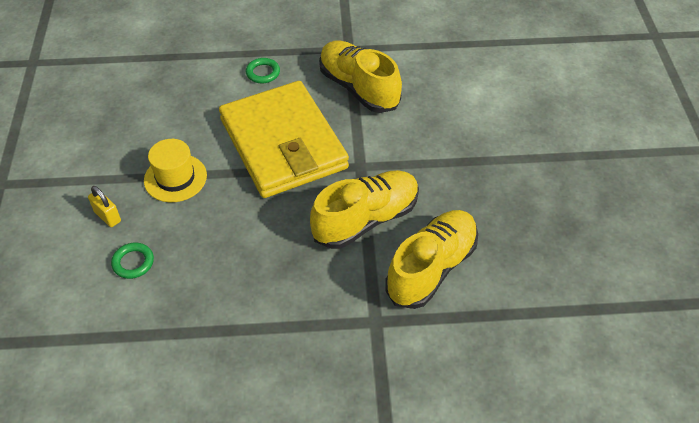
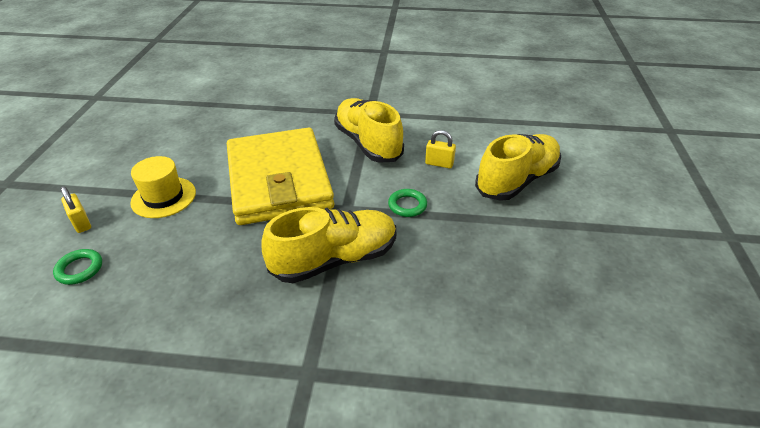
camera: 10 degrees right, 10 degrees down
green ring [246,58,280,83] -> green ring moved to [388,189,427,217]
yellow shoe [385,210,478,309] -> yellow shoe moved to [475,134,561,201]
none -> yellow padlock [425,130,456,168]

